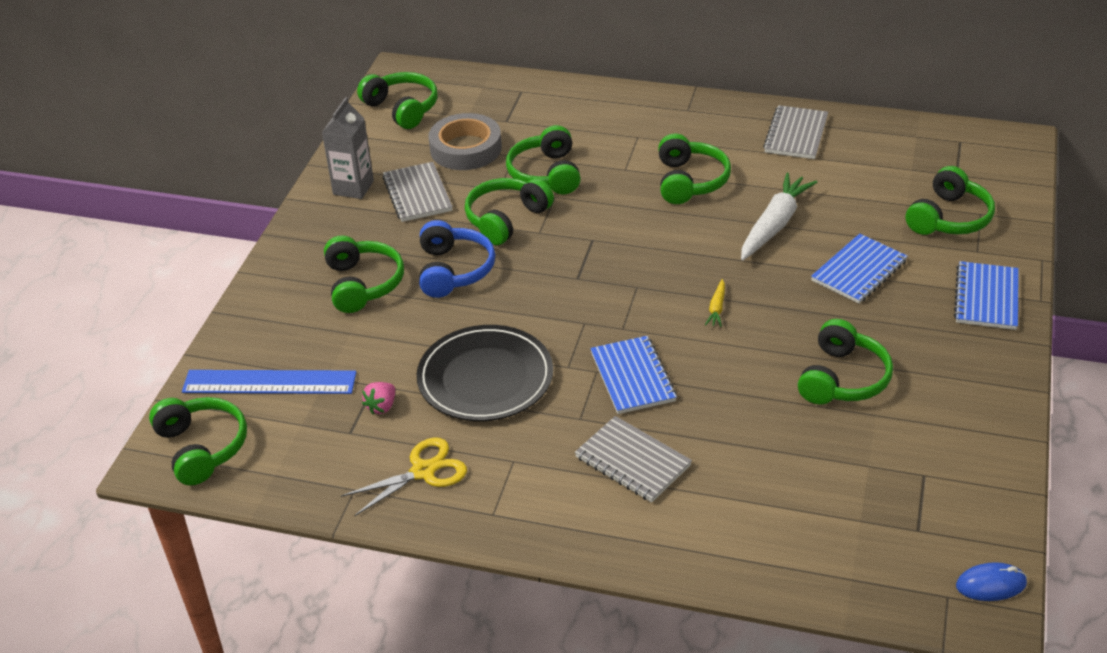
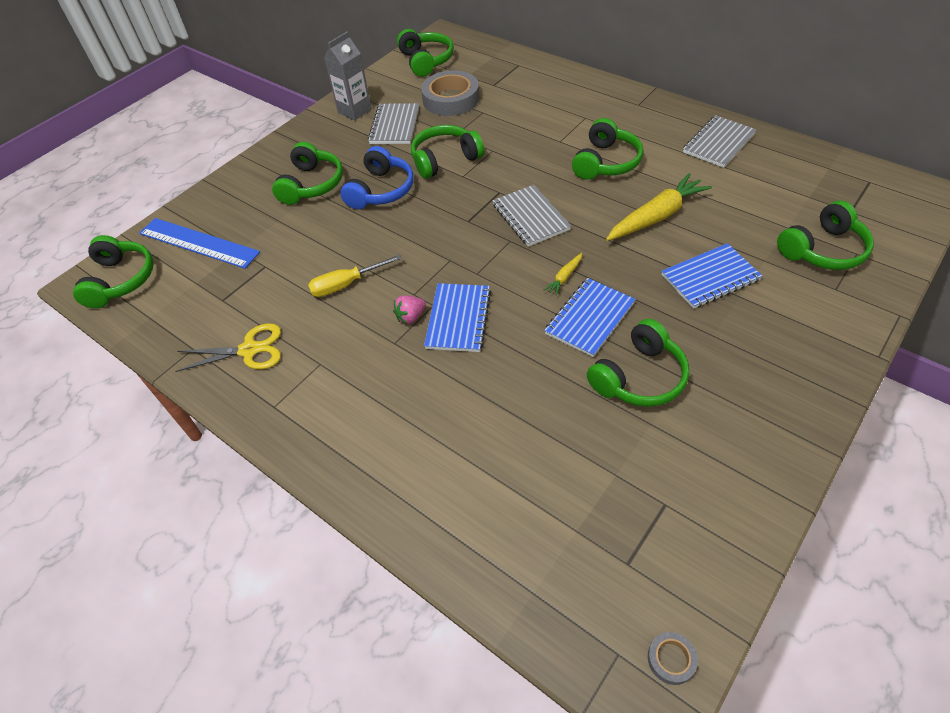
camera: 25 degrees right, 10 degrees up
pink strawberry [362,382,395,414] -> pink strawberry moved to [393,295,426,324]
black plate [417,325,553,421] -> yellow screwdriver [308,254,402,297]
green headphones [506,125,581,194] -> none
grey notebook [575,416,692,502] -> grey notebook moved to [492,185,571,247]
white carrot [741,173,817,260] -> yellow carrot [606,173,712,241]
blue notebook [954,261,1019,330] -> blue notebook moved to [544,278,636,357]
blue mouse [956,562,1027,601] -> grey tape [648,632,698,685]

